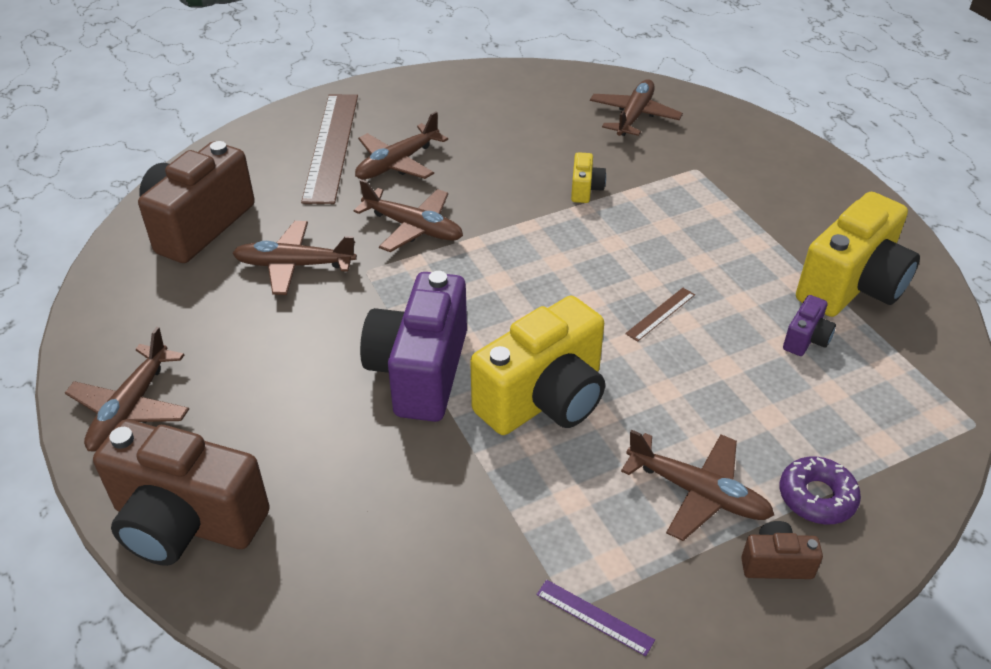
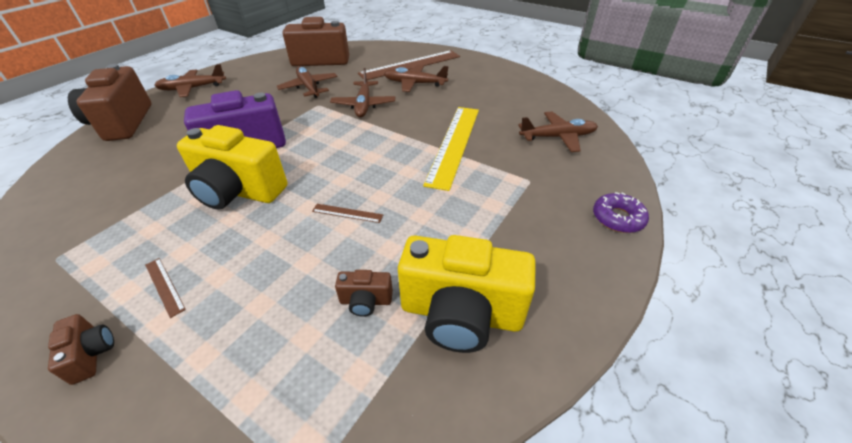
camera: 60 degrees right, 0 degrees up
purple ruler [536,580,655,656] -> none
yellow camera [571,152,606,203] -> yellow ruler [423,107,479,191]
brown plane [621,429,774,541] -> brown ruler [145,258,186,318]
purple donut [780,456,861,525] -> purple donut moved to [593,192,649,233]
purple camera [783,295,836,356] -> brown camera [335,270,393,317]

